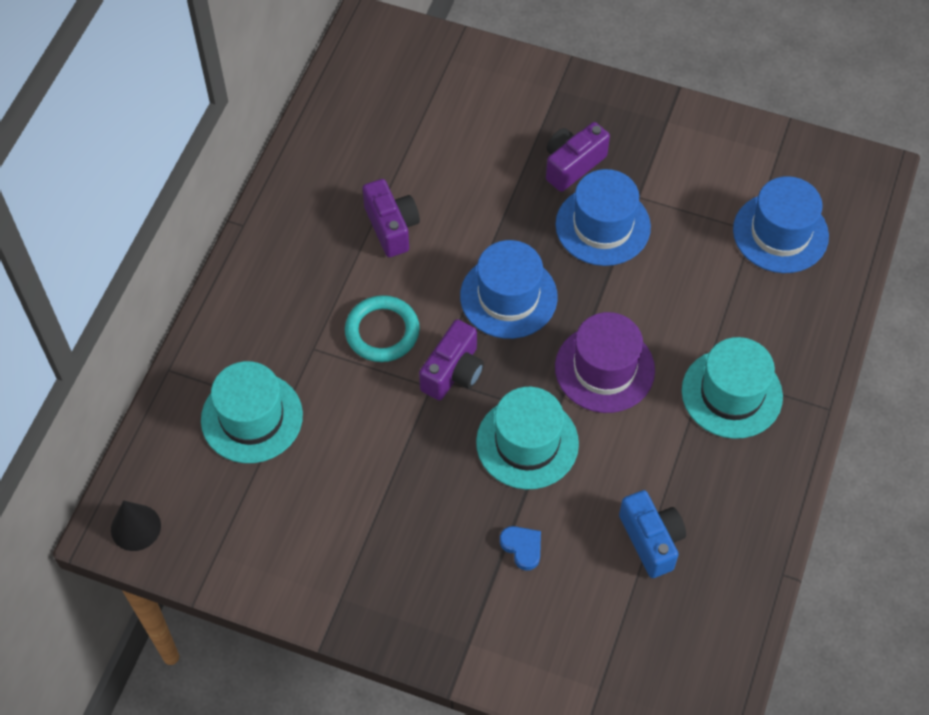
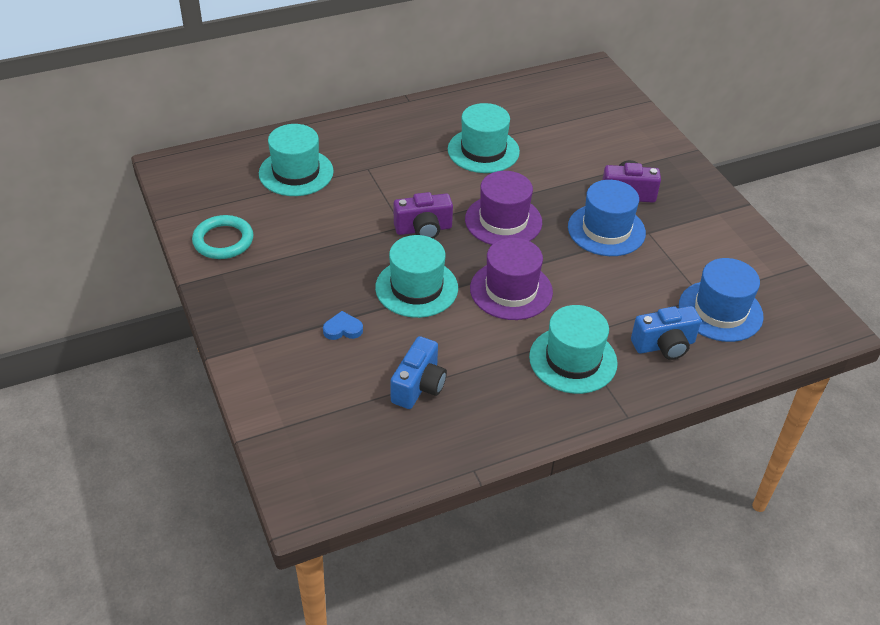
camera: 45 degrees right, 15 degrees down
black cone [111,500,161,551] -> none
turquoise ring [345,295,420,362] -> turquoise ring moved to [192,215,253,259]
purple camera [362,179,420,257] -> turquoise hat [448,103,520,173]
blue hat [460,240,558,339] -> purple hat [465,171,542,245]
blue heart [500,526,541,571] -> blue heart turned 105 degrees counterclockwise [323,311,363,340]
none -> blue camera [631,306,701,360]

